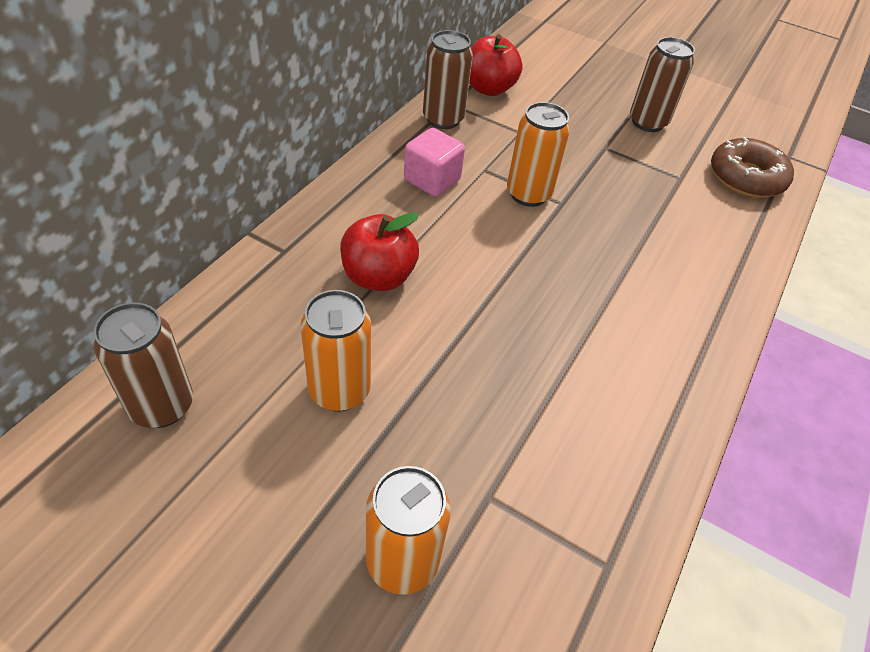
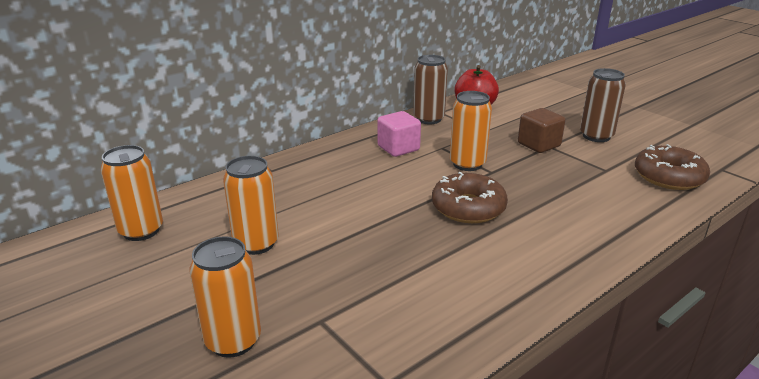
camera: 25 degrees right, 20 degrees down
brown can [94,302,193,428] -> orange can [101,145,163,241]
red apple [340,212,419,291] -> none
none -> brown donut [432,172,508,223]
none -> brown cube [518,108,565,153]

